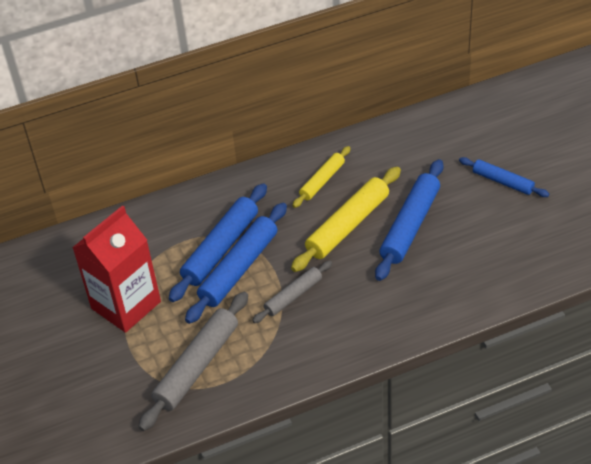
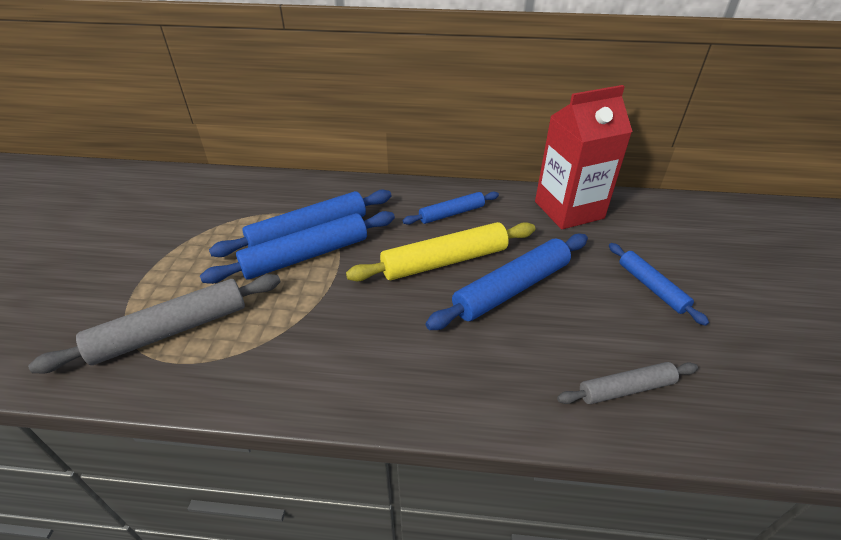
camera: 25 degrees right, 5 degrees down
red carton [72,205,161,333] -> red carton moved to [535,85,633,229]
grey rolling pin [252,261,332,323] -> grey rolling pin moved to [557,362,698,404]
yellow rolling pin [292,146,351,208] -> blue rolling pin [403,192,499,225]

